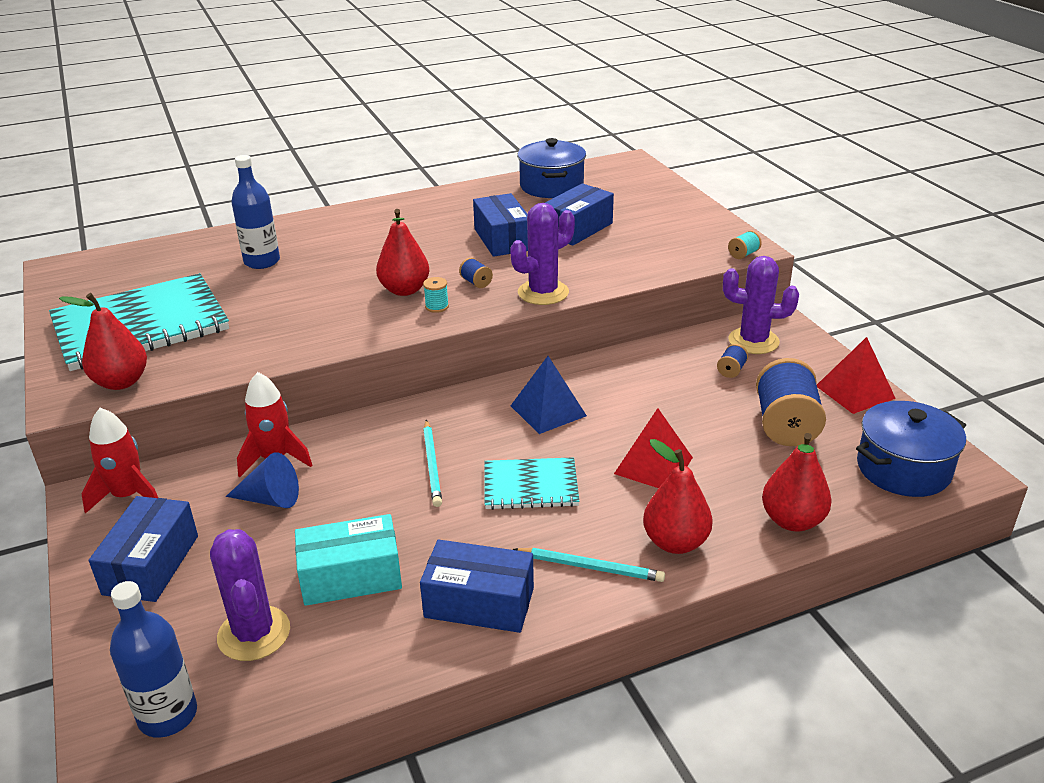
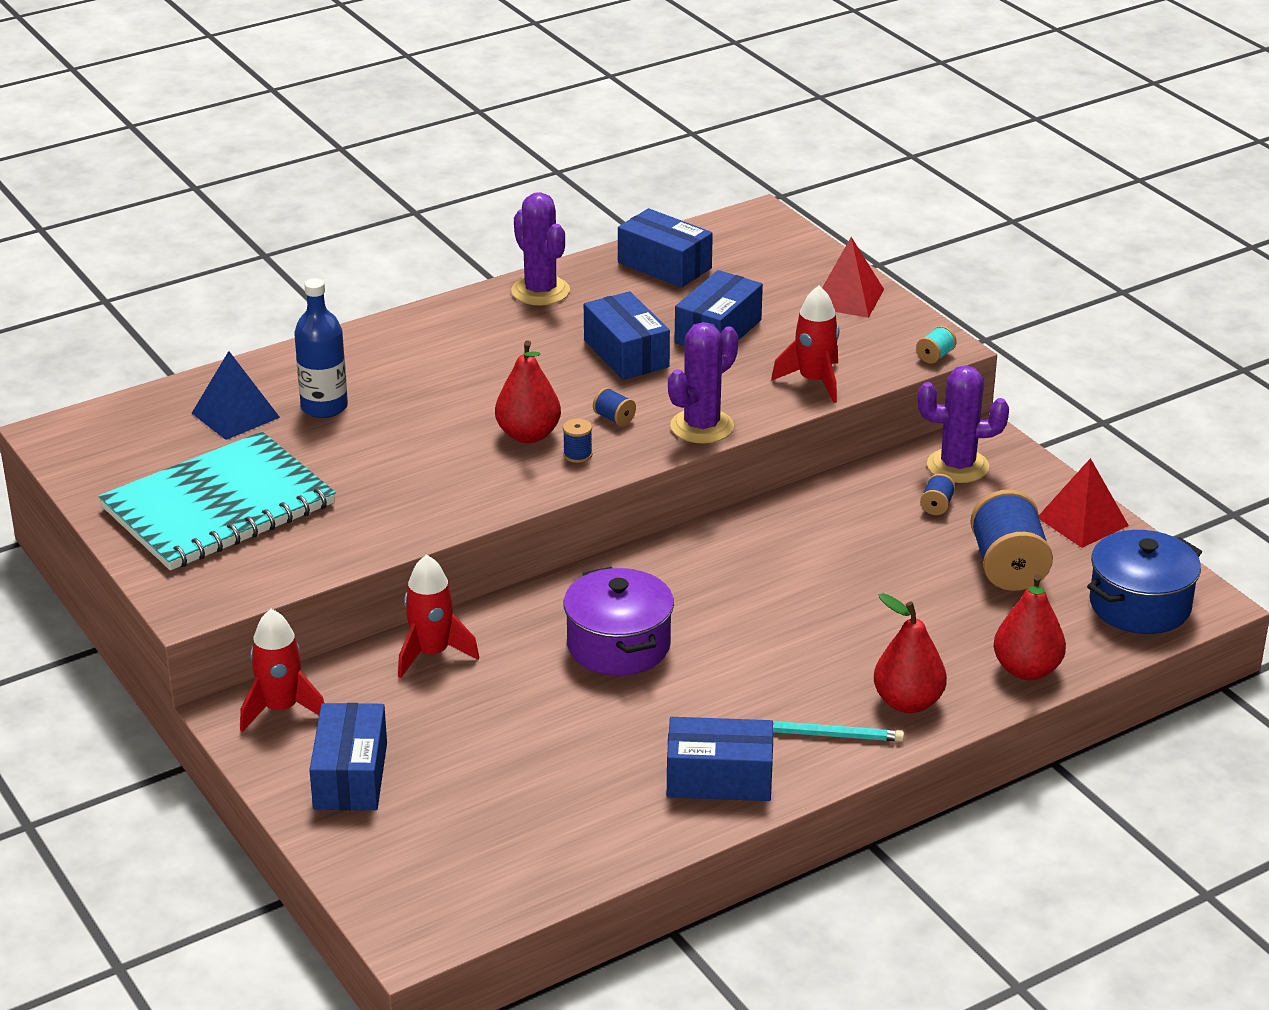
camera: 10 degrees left, 0 degrees up
red pear [59,293,147,390] -> none
blue bottle [110,581,197,738] -> none
purple cactus [210,529,290,661] -> purple cactus moved to [511,192,570,305]
blue cone [226,452,299,508] -> none
turquoise box [295,514,402,606] -> none
turquoise spool [423,277,449,313] -> blue spool [563,419,593,463]
turquoise pencil [423,420,442,507] -> purple pot [563,567,674,676]
turquoise notebook [484,457,579,510] -> none
blue pyramid [511,356,587,434] -> blue pyramid moved to [192,351,280,440]
blue pot [517,138,586,198] -> blue box [618,208,713,287]
red pyramid [614,408,693,488] -> red pyramid moved to [822,237,884,318]
none -> red rocket [771,285,839,403]

